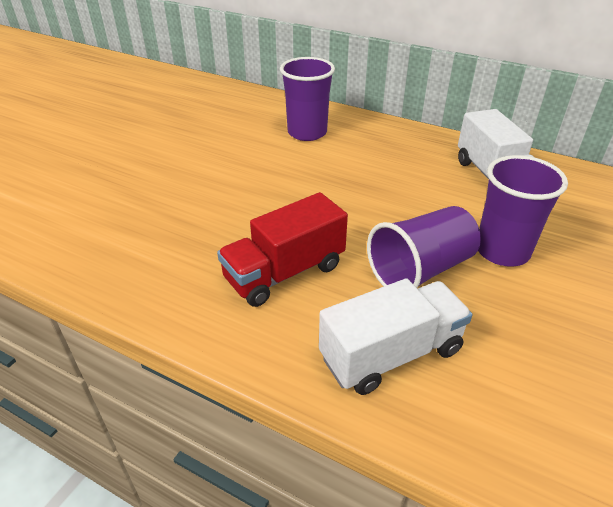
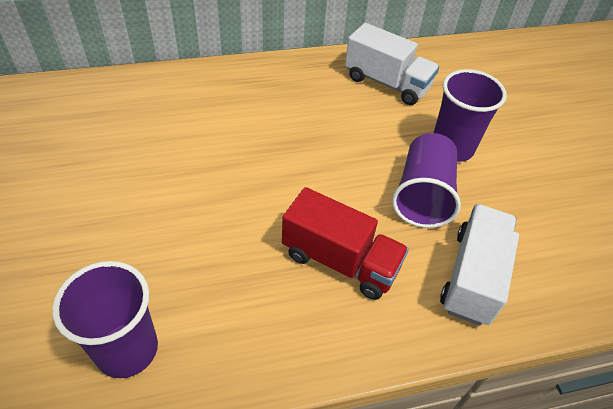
camera: 45 degrees left, 10 degrees up
red truck [217,192,348,307] -> red truck turned 75 degrees counterclockwise [282,187,409,300]
purple cup [280,57,335,141] -> purple cup moved to [52,261,158,378]

